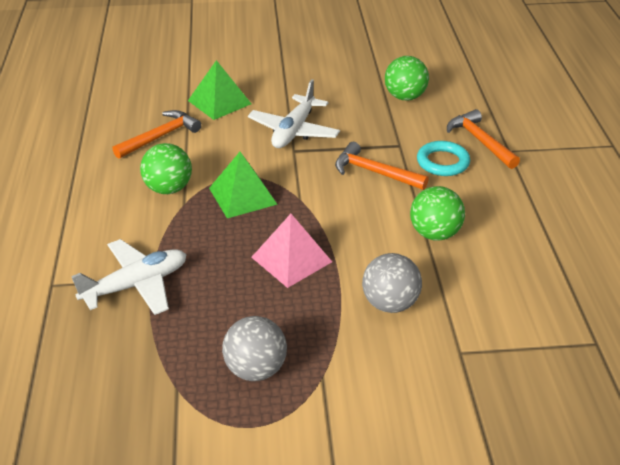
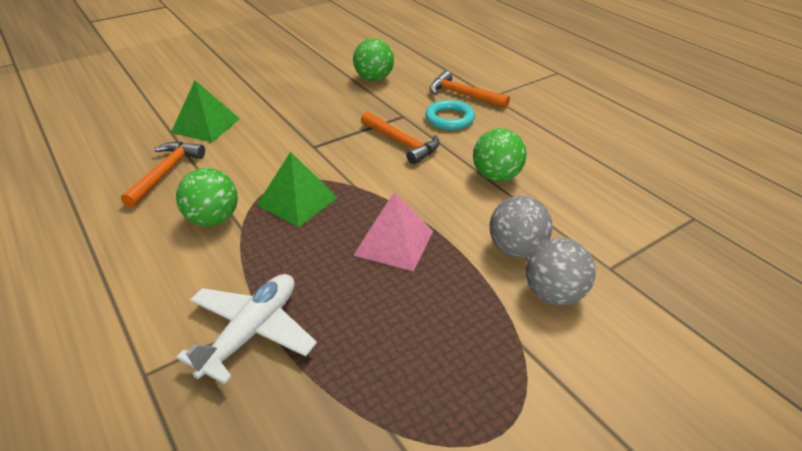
camera: 30 degrees left, 0 degrees up
grey ball [222,316,287,381] -> grey ball moved to [526,238,596,305]
white plane [248,79,340,148] -> none
orange hammer [335,142,429,190] -> orange hammer turned 135 degrees counterclockwise [361,112,440,164]

